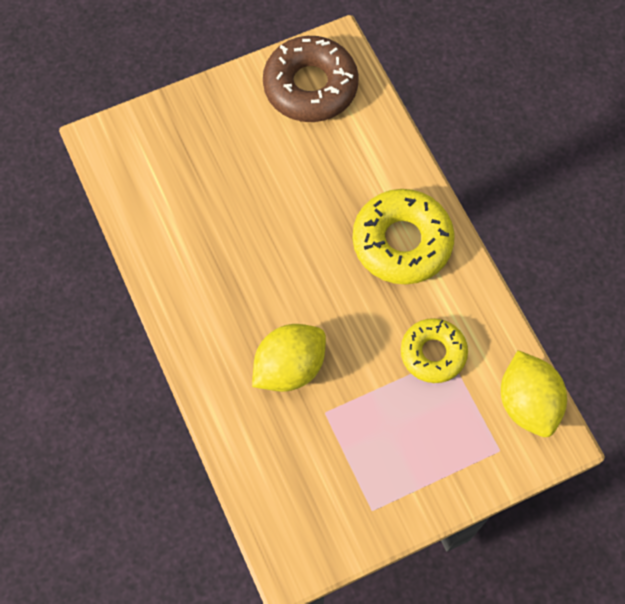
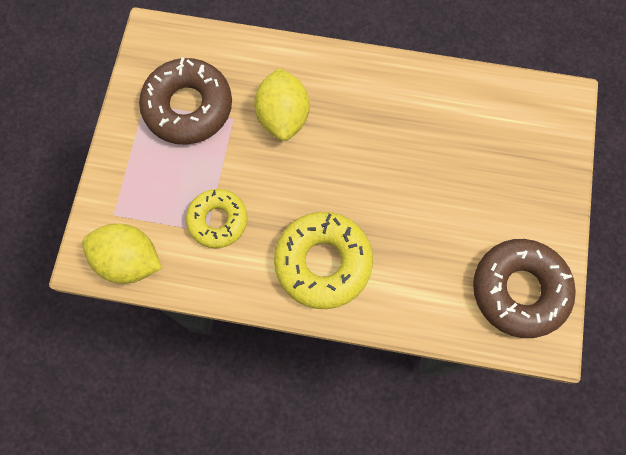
camera: 125 degrees right, 5 degrees up
none -> brown donut [139,57,232,145]

